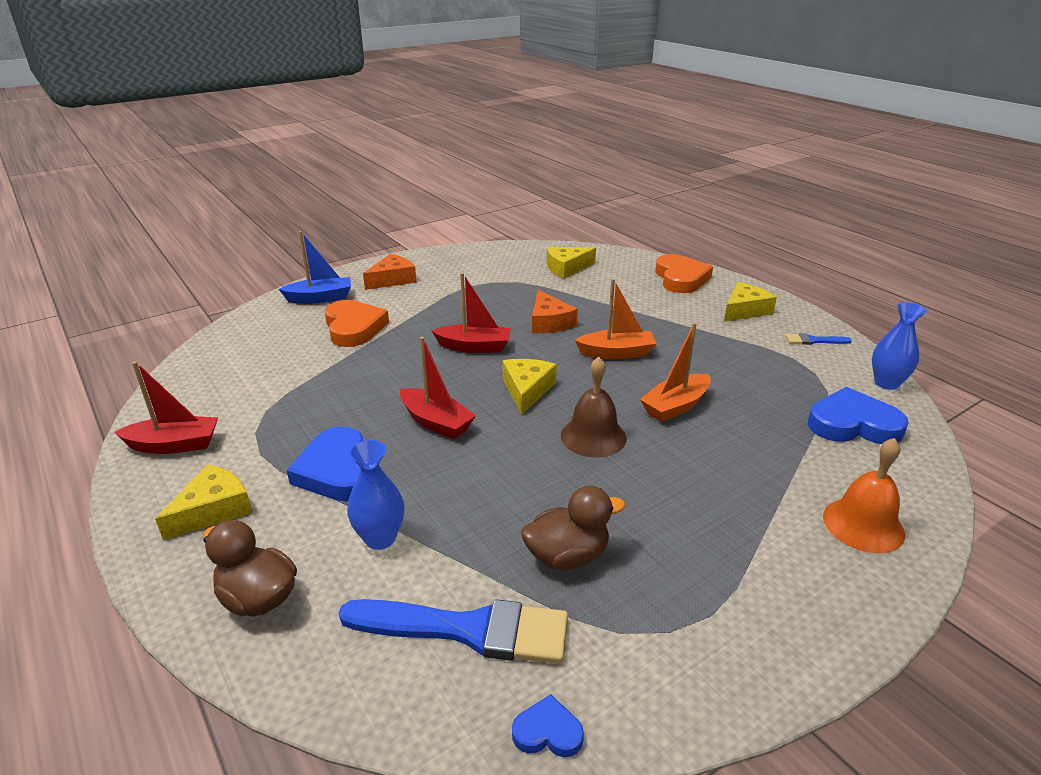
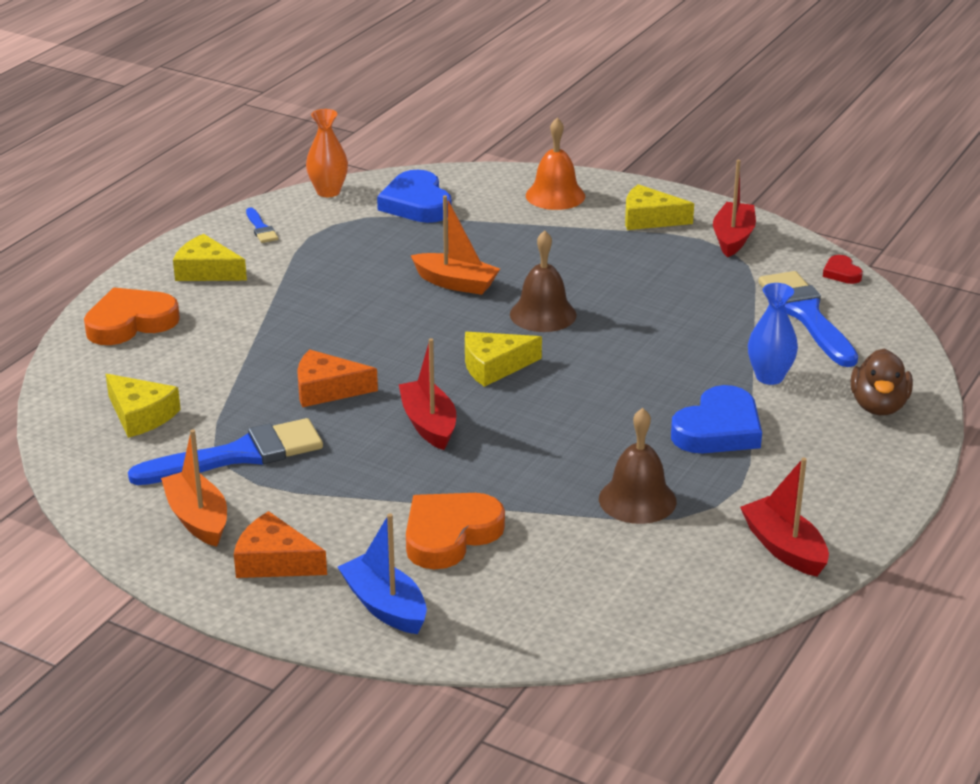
camera: 115 degrees left, 0 degrees up
yellow cheese [155,464,252,540] -> yellow cheese moved to [625,184,694,230]
red boat [400,337,476,439] -> red boat moved to [713,160,756,257]
blue heart [512,694,584,757] -> red heart [823,255,863,284]
brown duck [521,486,625,570] -> none
orange cheese [532,290,578,333] -> orange cheese turned 135 degrees counterclockwise [297,349,378,407]
orange boat [575,279,657,359] -> orange boat moved to [161,429,227,547]
blue vase [872,302,927,390] -> orange vase [306,109,348,197]
none -> blue brush [128,418,323,485]
none -> brown bell [599,408,677,524]

